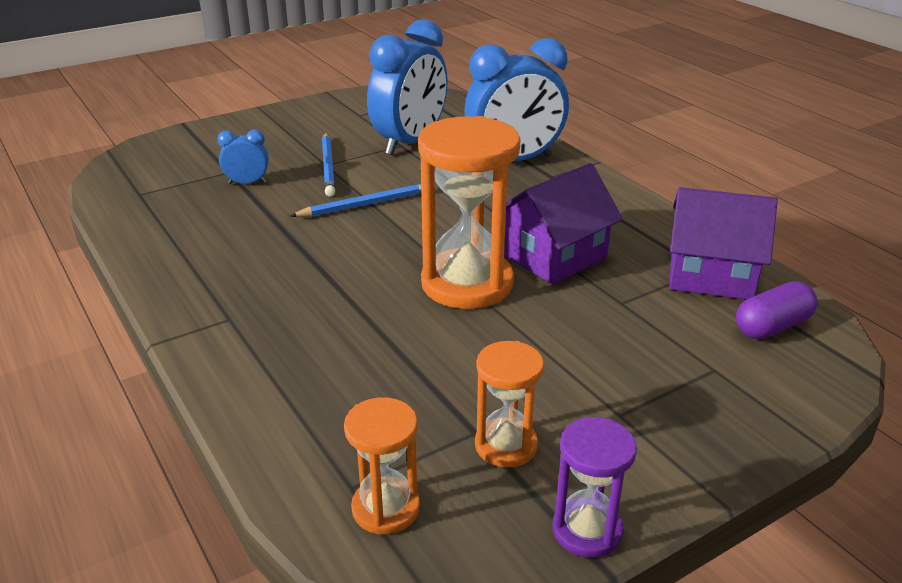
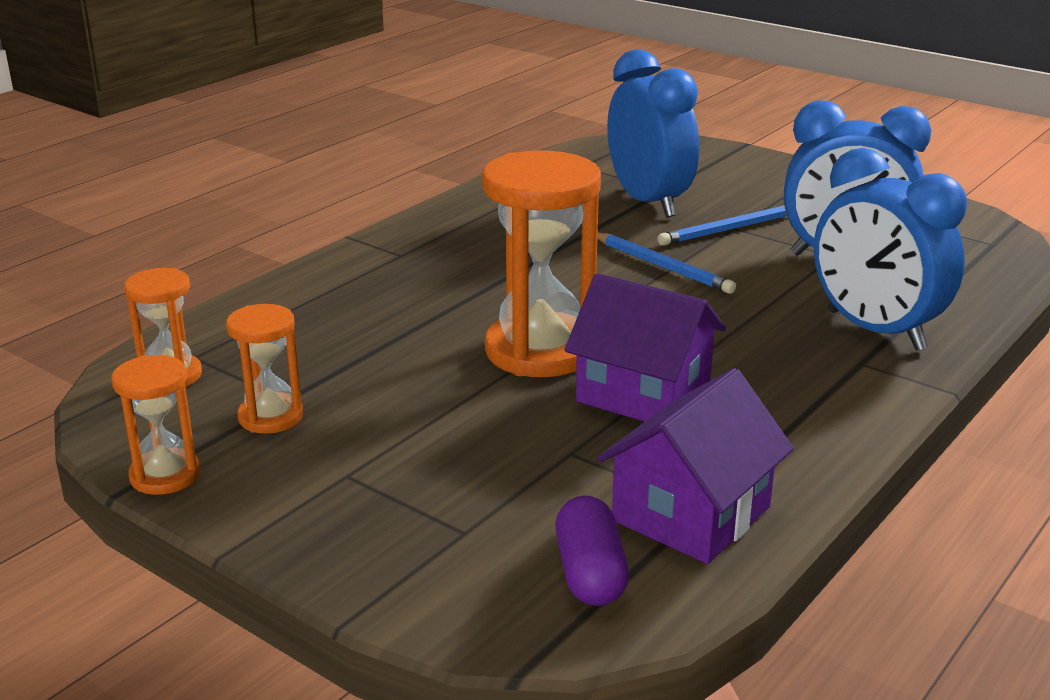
camera: 70 degrees right, 5 degrees down
blue clock [217,130,269,184] -> blue clock [607,49,699,217], size x2.23
purple hourglass [552,417,637,558] -> orange hourglass [111,355,201,495]
purple house [669,187,778,300] -> purple house turned 45 degrees clockwise [597,368,794,564]
purple capsule [736,281,818,339] -> purple capsule turned 45 degrees clockwise [555,496,629,606]

